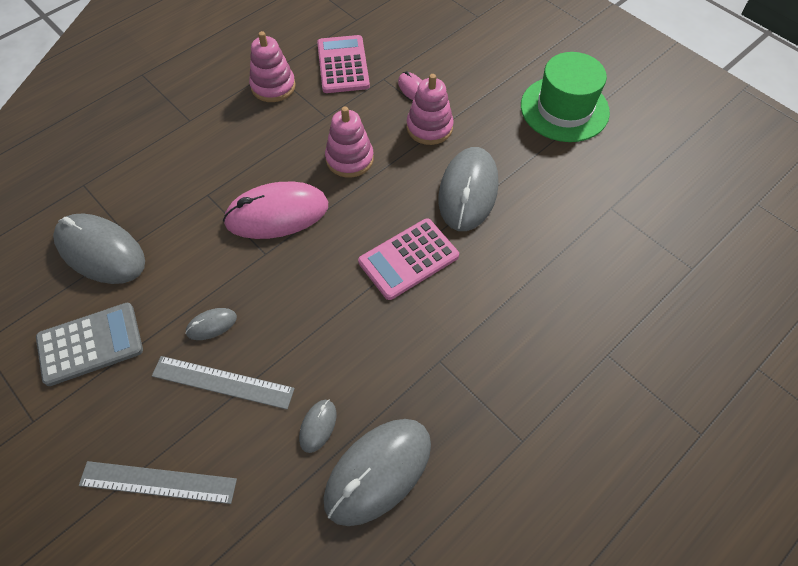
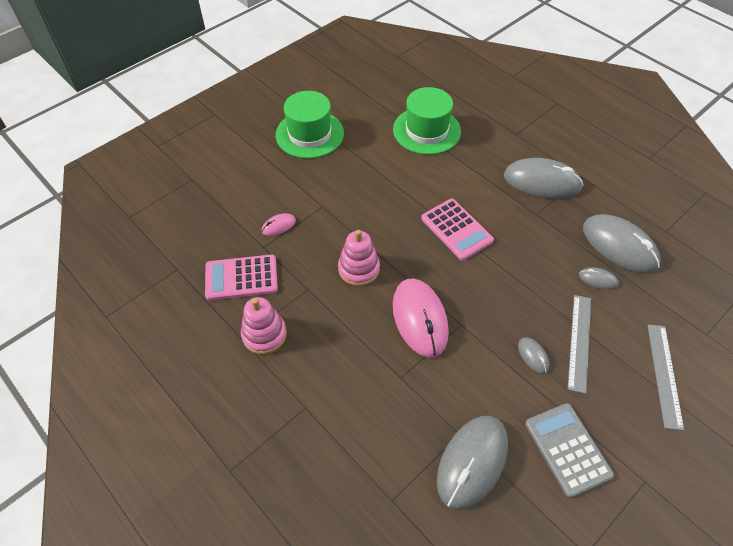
camera: 90 degrees left, 5 degrees down
pink stacking toy [407,74,454,145] -> none
grey mouse [438,147,498,231] -> grey mouse moved to [504,158,583,199]
none -> green hat [393,87,461,155]

